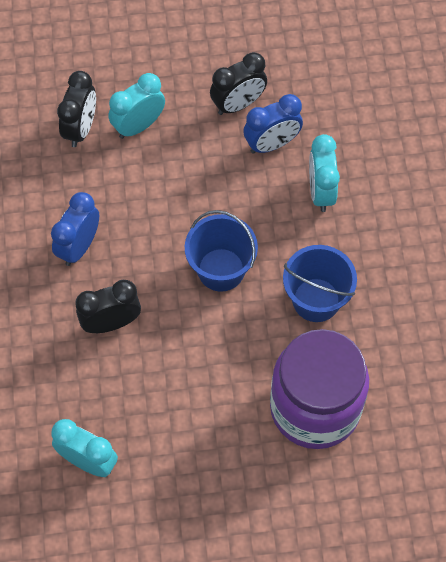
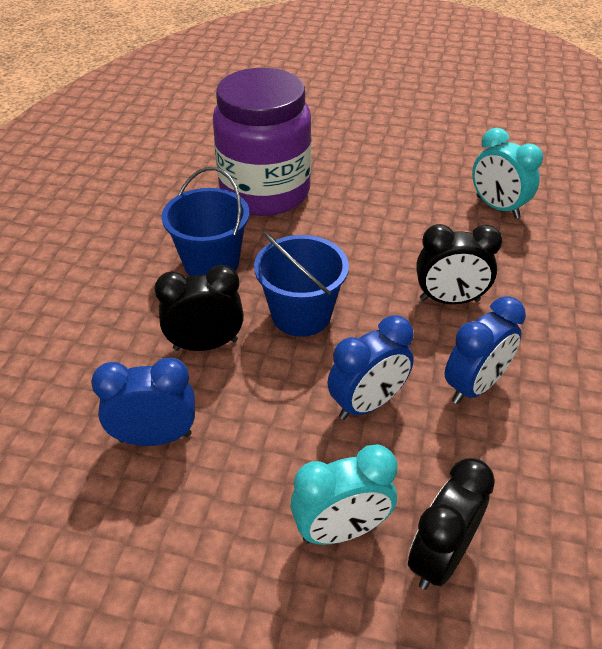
camera: 160 degrees left, 20 degrees down
black clock [210,52,267,115] -> black clock moved to [154,265,244,351]
turquoise clock [309,134,340,212] -> none
none -> blue clock [327,315,414,420]

